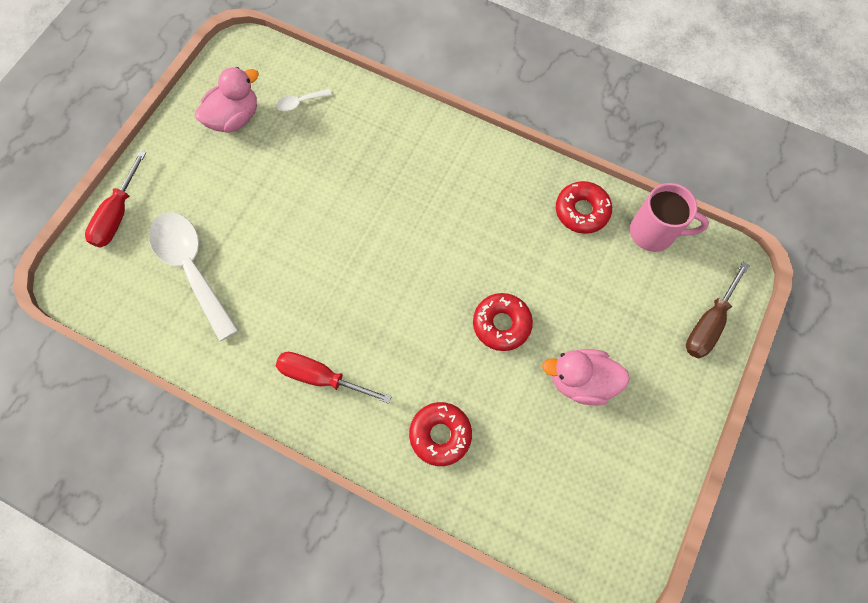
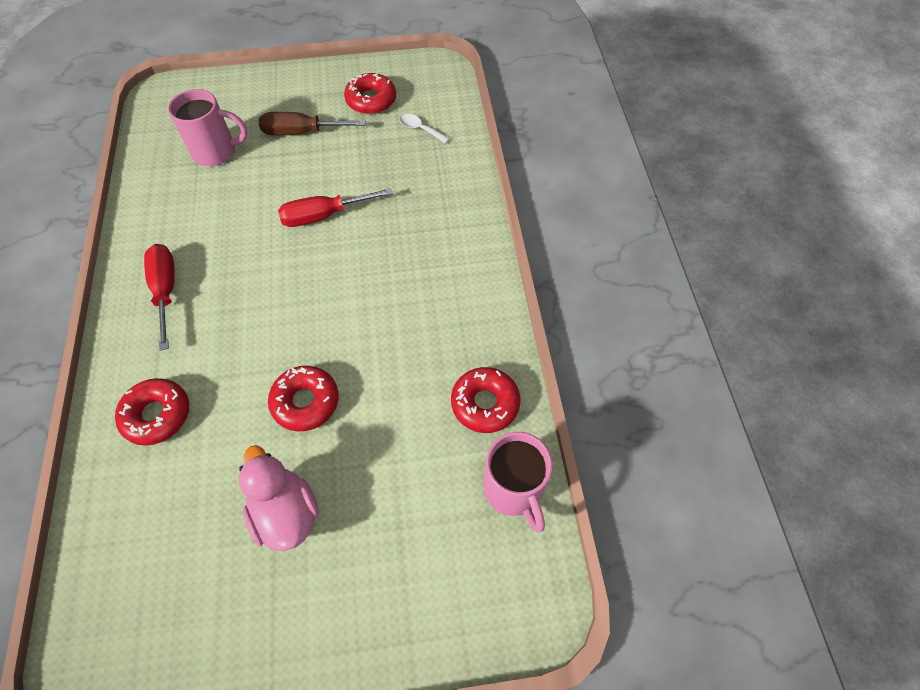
camera: 55 degrees right, 10 degrees down
red screwdriver [85,151,146,247] -> red screwdriver moved to [278,188,393,227]
white spoon [149,212,239,341] -> pink mug [168,89,248,166]
pink duck [195,67,259,133] -> red donut [344,73,396,114]
brown screwdriver [686,262,750,359] -> brown screwdriver moved to [259,112,365,135]

